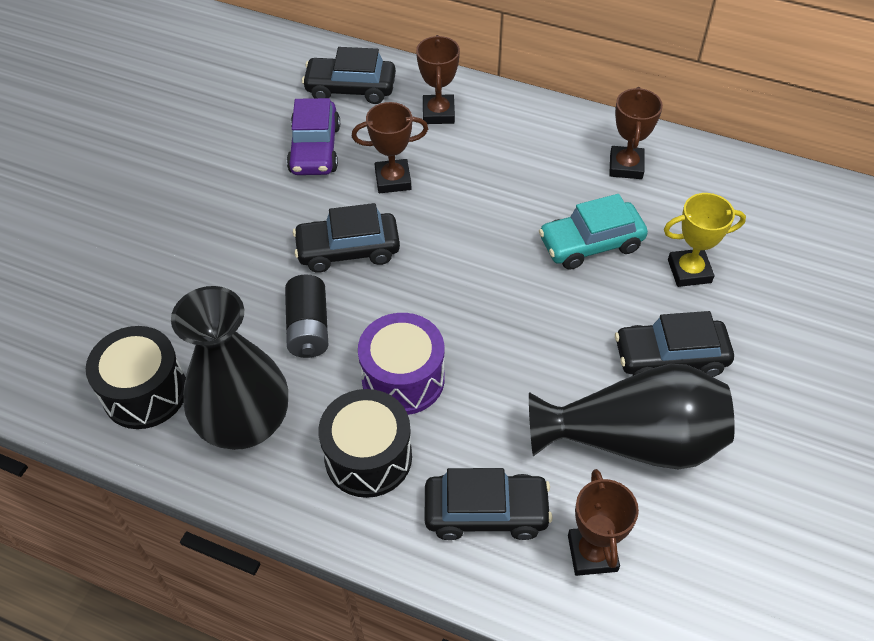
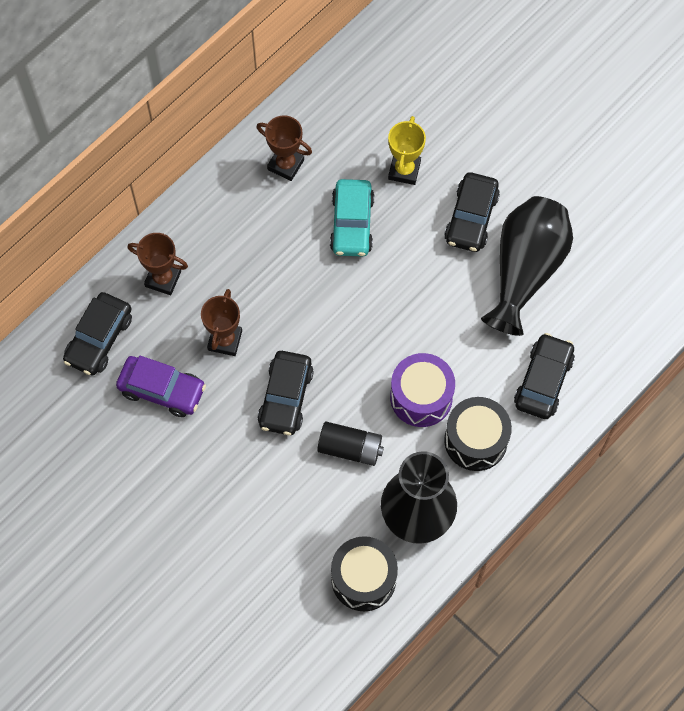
camera: 70 degrees left, 15 degrees up
brown trophy [568,469,639,576] -> none

